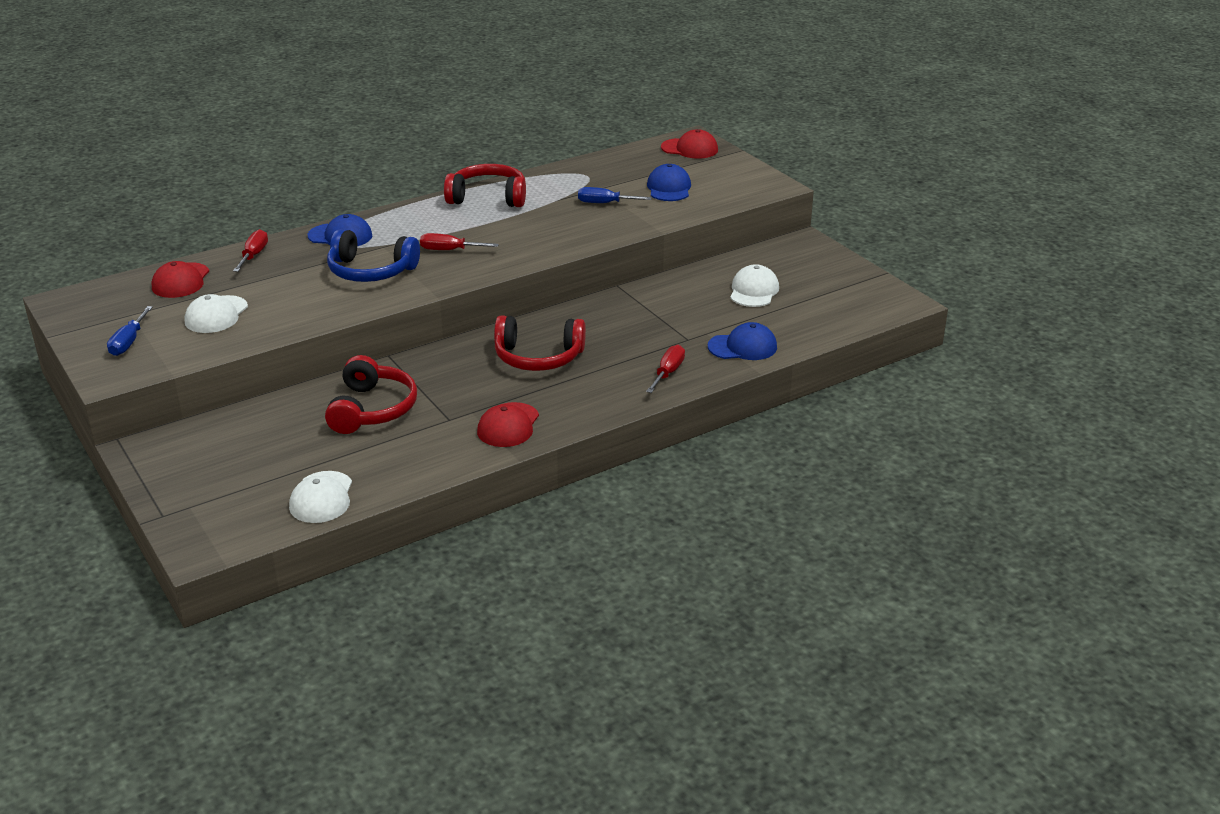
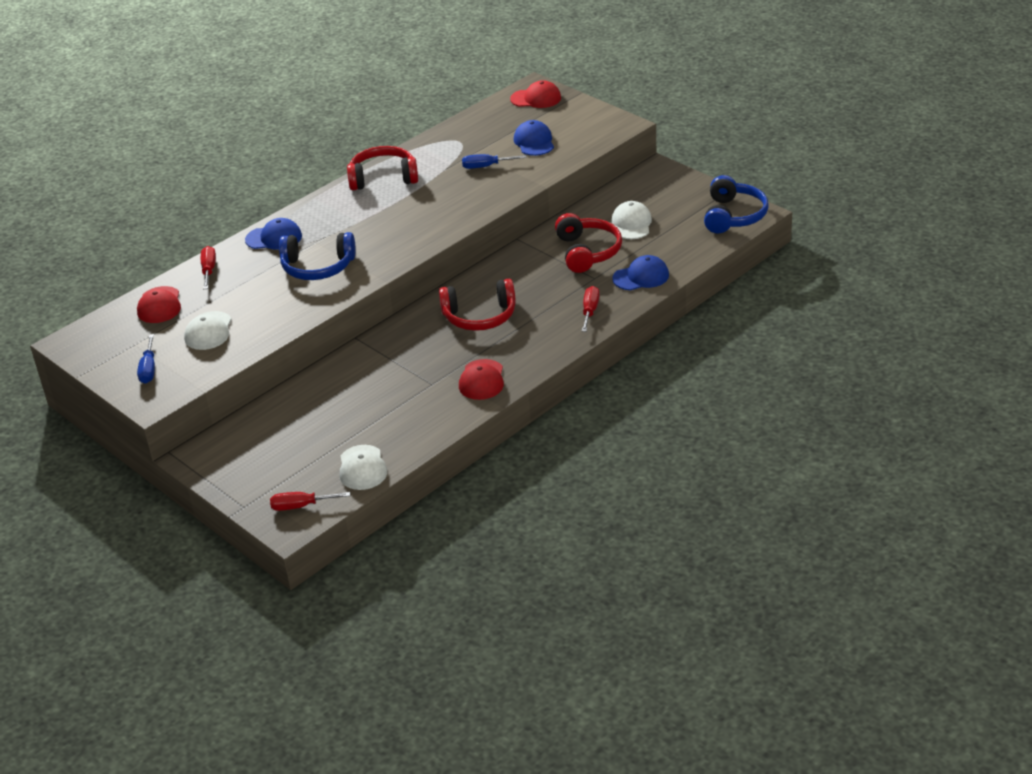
camera: 10 degrees left, 5 degrees up
red headphones [325,355,417,434] -> red headphones moved to [555,213,622,273]
red screwdriver [420,233,499,250] -> red screwdriver moved to [270,492,350,511]
none -> blue headphones [704,175,769,233]

